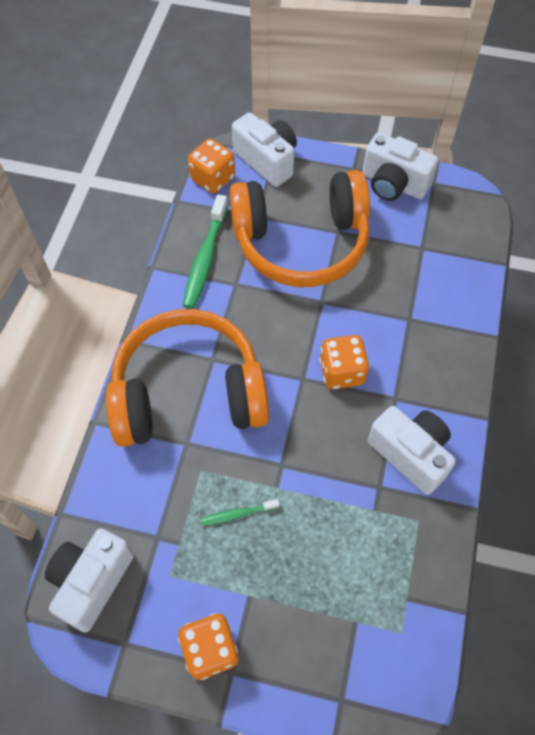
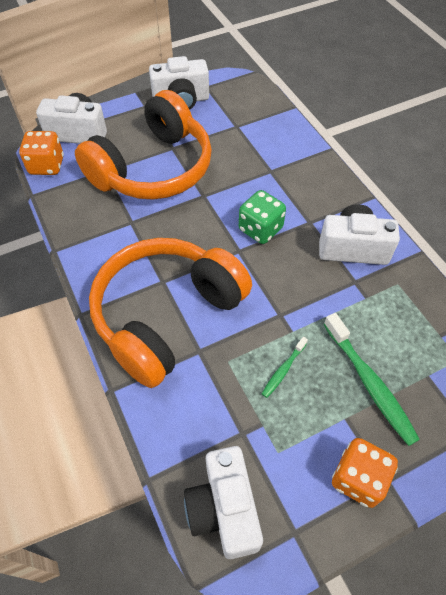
camera: 40 degrees left, 5 degrees down
green toothbrush [183,195,228,309] -> green toothbrush moved to [324,313,420,446]
orange dice [319,335,370,389] -> green dice [239,190,286,244]

